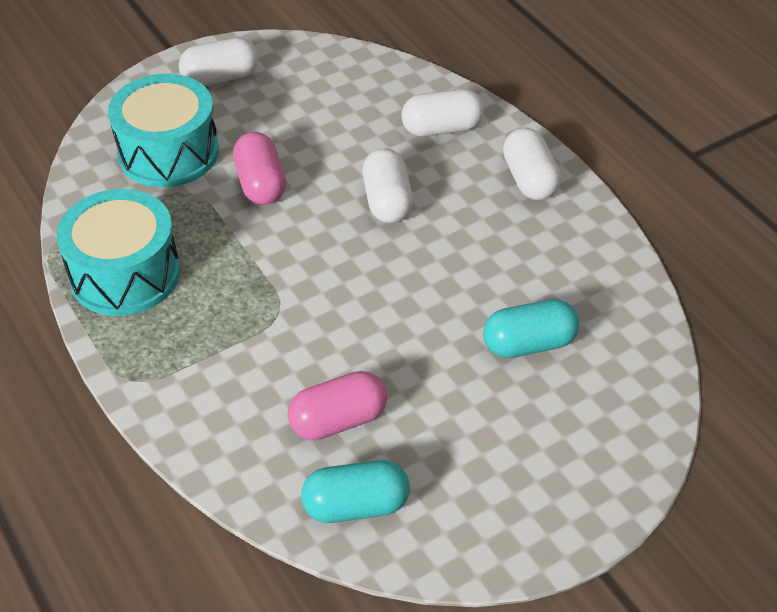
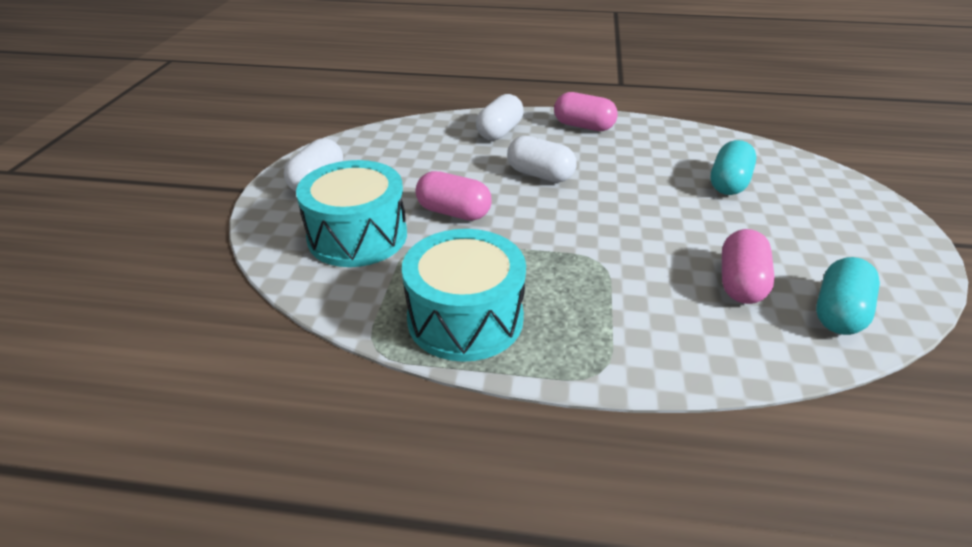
camera: 50 degrees left, 10 degrees down
white capsule [503,128,561,200] -> pink capsule [554,92,618,131]

